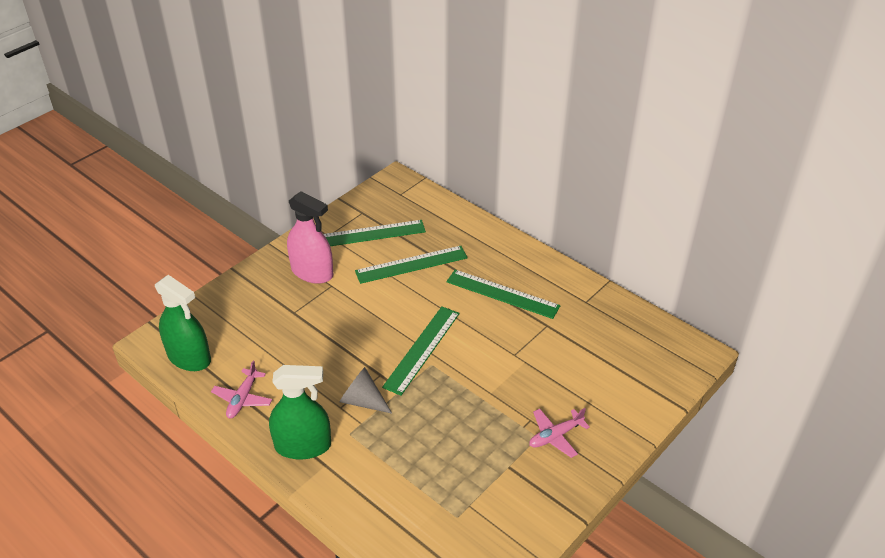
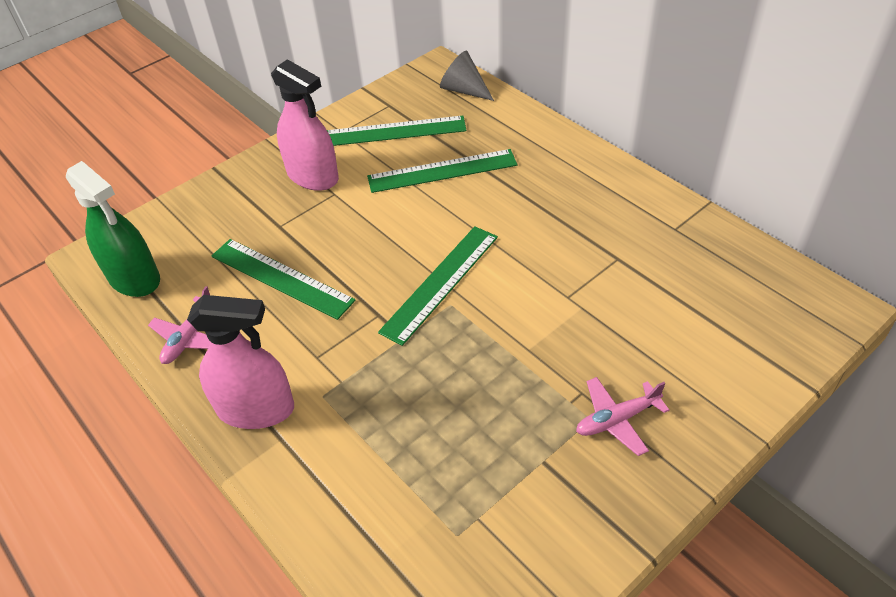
camera: 10 degrees right, 5 degrees up
green spray bottle [269,365,331,459] -> pink spray bottle [187,295,294,429]
grey cone [339,367,392,414] -> grey cone moved to [440,51,494,101]
green ruler [446,270,561,319] -> green ruler moved to [211,239,356,320]

